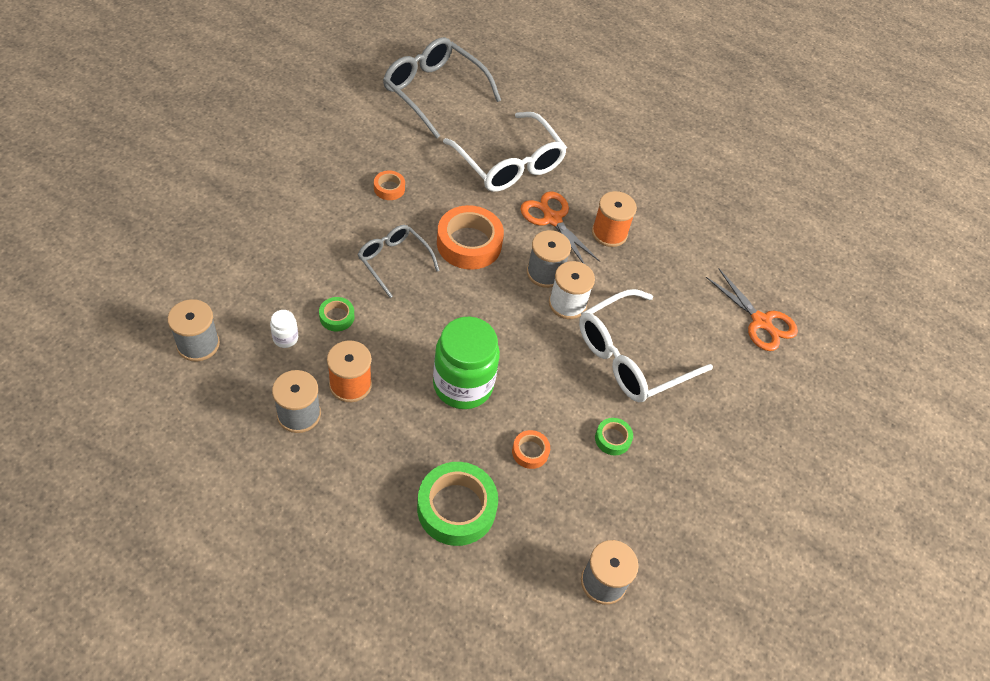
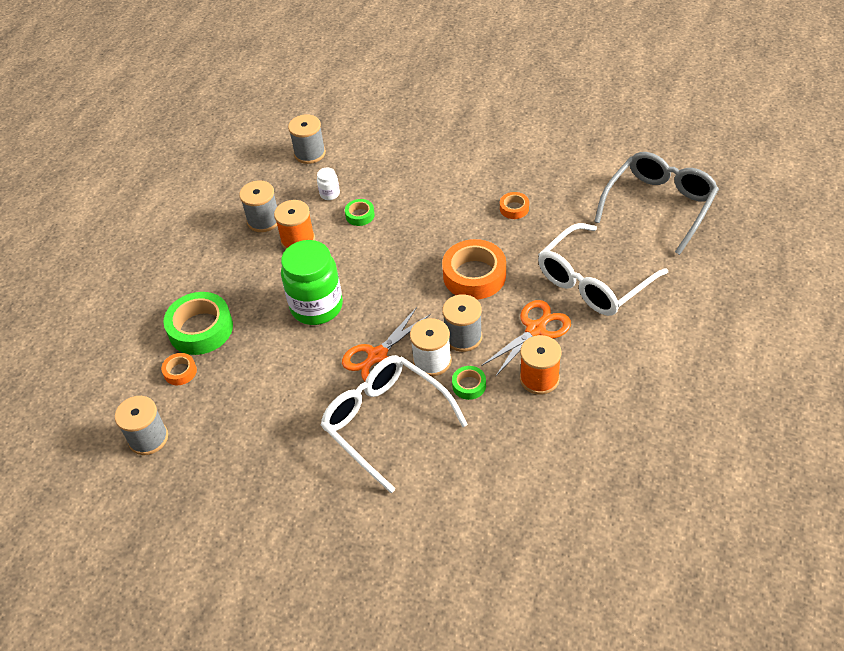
camera: 90 degrees right, 5 degrees down
grey glasses [358,225,440,298] -> none
orange tape [512,430,550,469] -> orange tape moved to [161,353,197,385]
green tape [595,418,633,456] -> green tape moved to [452,366,486,400]
orange scissors [706,269,798,351] -> orange scissors moved to [342,307,431,381]

